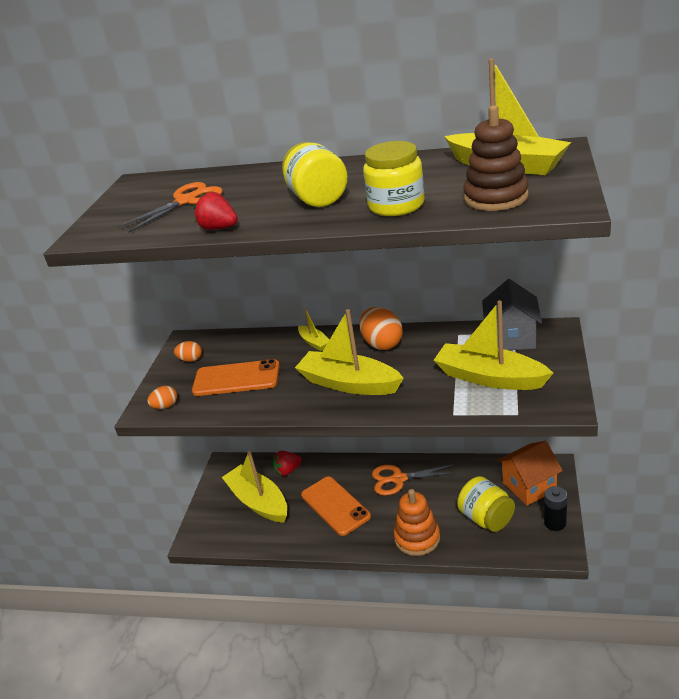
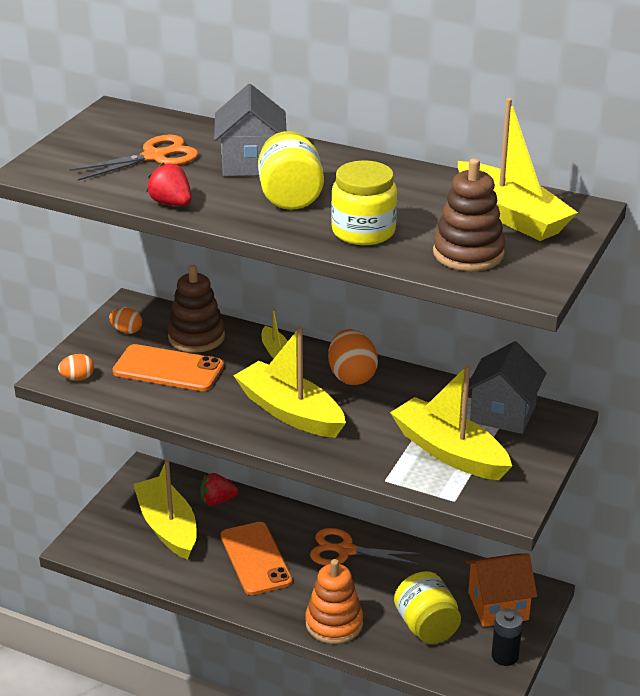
camera: 10 degrees right, 0 degrees up
none -> brown stacking toy [168,265,225,353]
none -> grey house [214,84,286,176]

